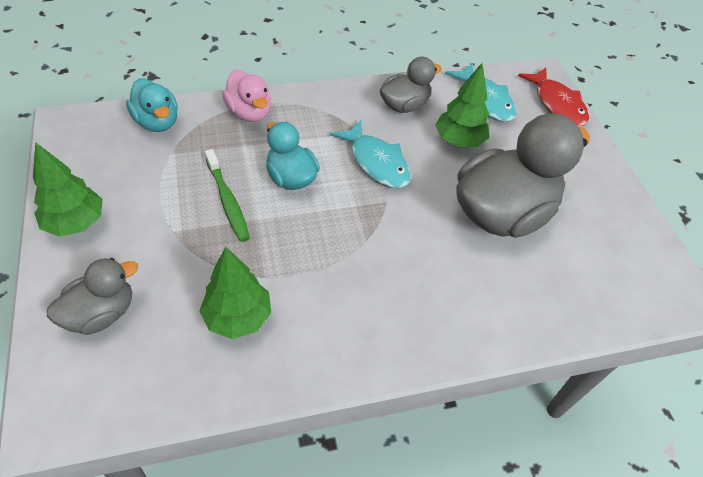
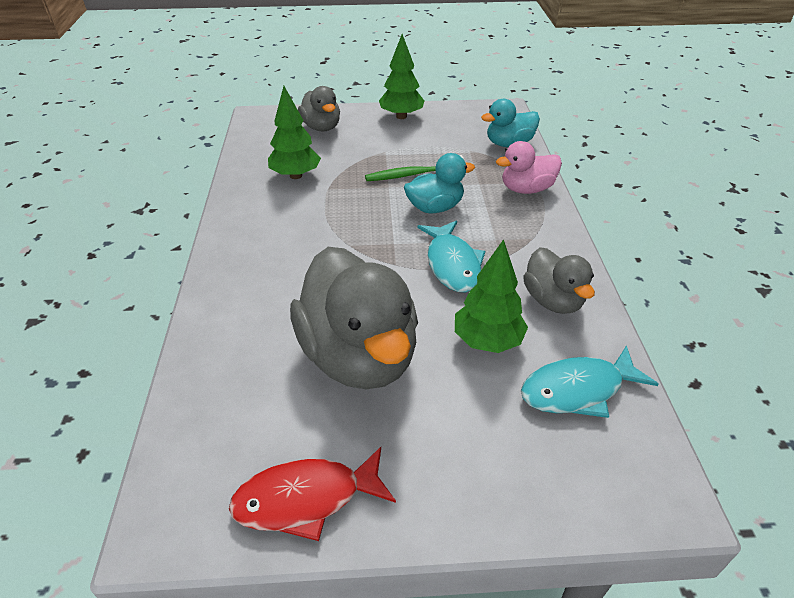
camera: 105 degrees right, 10 degrees down
turquoise fish [331,120,411,188] -> turquoise fish turned 75 degrees counterclockwise [417,220,485,292]
red fish [518,67,589,126] -> red fish moved to [229,447,396,541]

